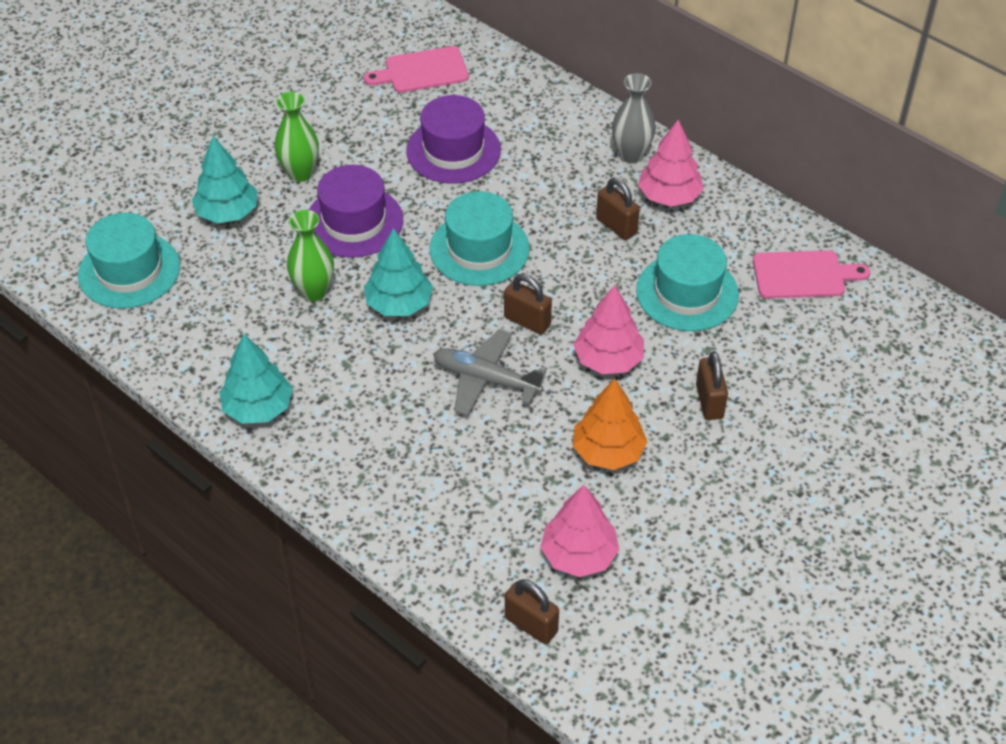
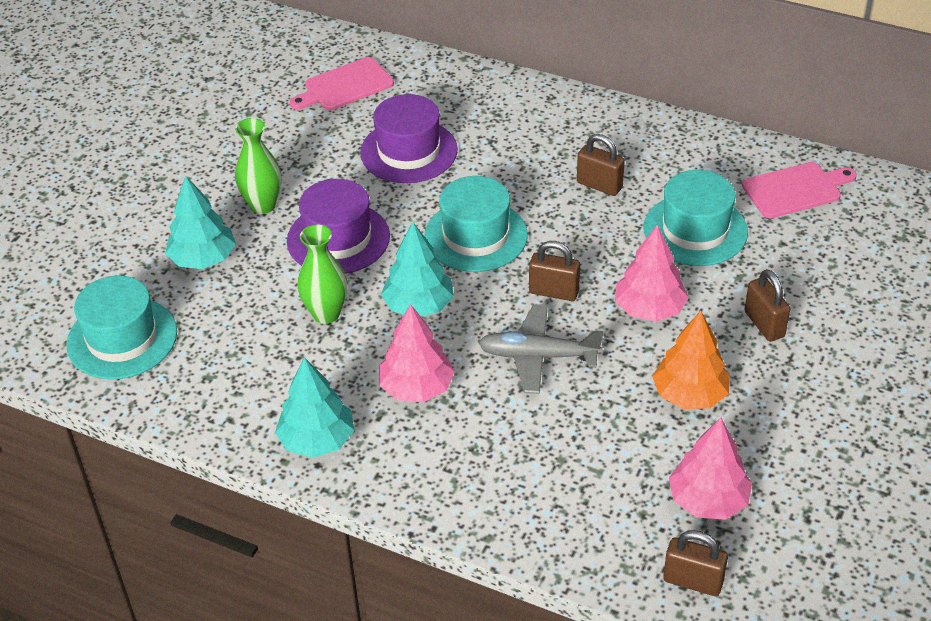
camera: 15 degrees left, 5 degrees down
grey vase [612,73,656,163] -> none
pink tree [638,120,704,207] -> pink tree moved to [379,304,455,402]

